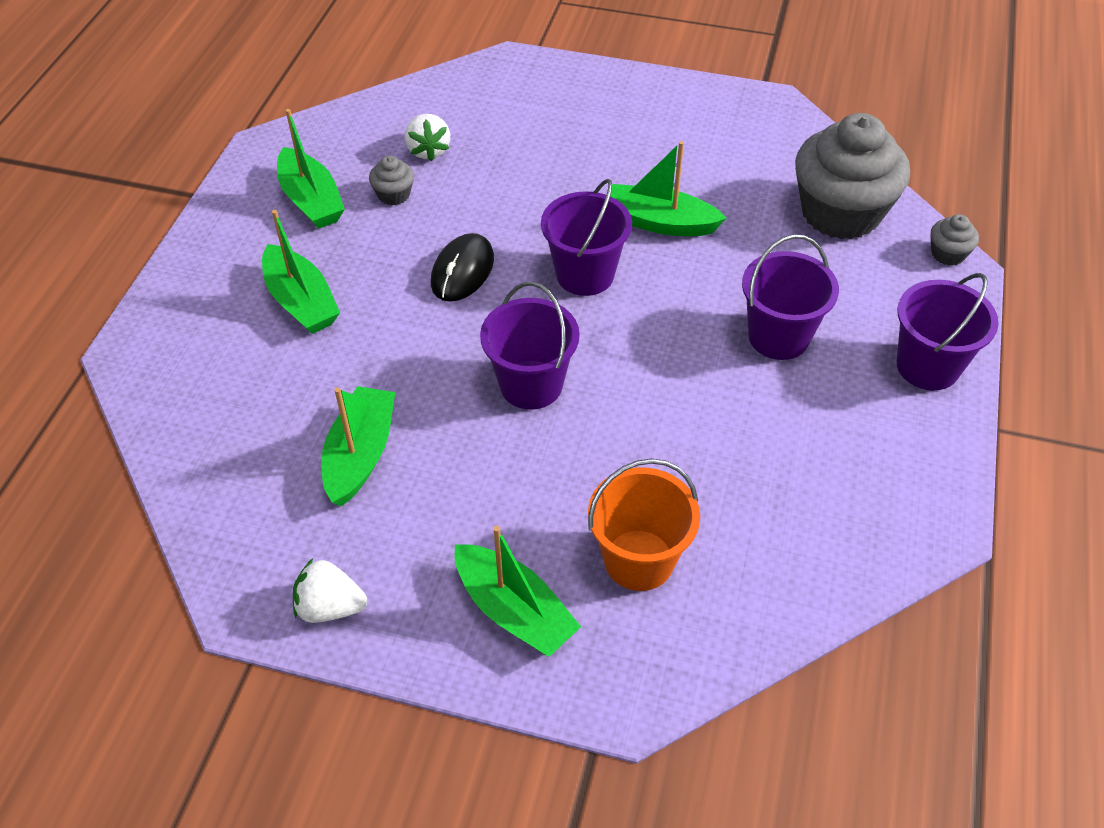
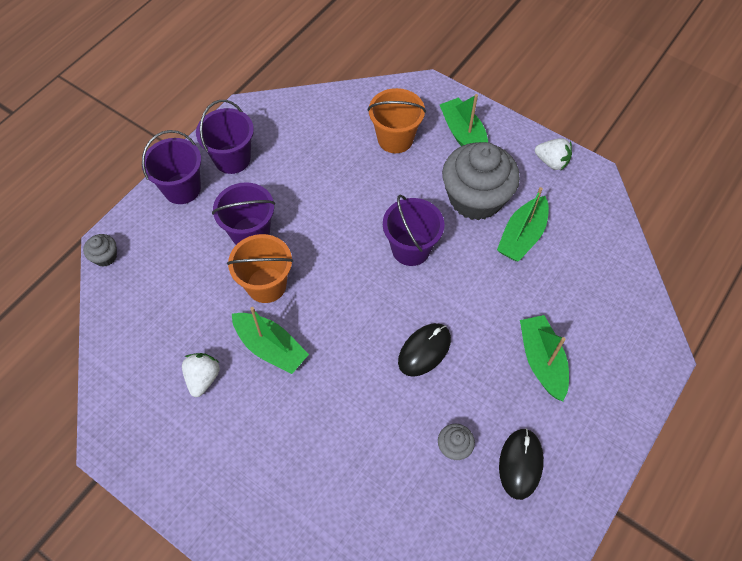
camera: 160 degrees left, 10 degrees up
green boat [277,109,345,229] -> black mouse [499,428,544,500]
white strawberry [405,114,450,161] -> white strawberry moved to [182,353,220,397]
purple bucket [541,179,632,296] -> purple bucket moved to [196,100,254,174]
grey cupcake [795,113,910,240] -> grey cupcake moved to [442,142,520,220]
none -> orange bucket [227,234,293,303]

